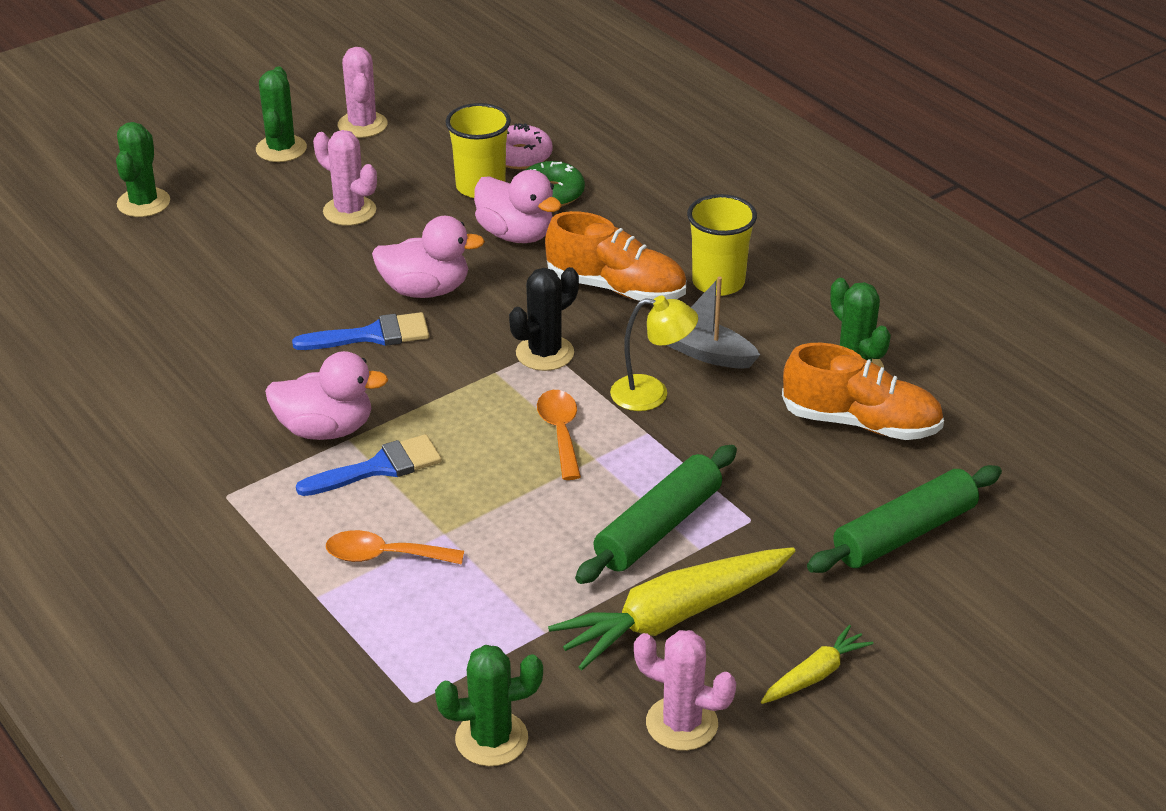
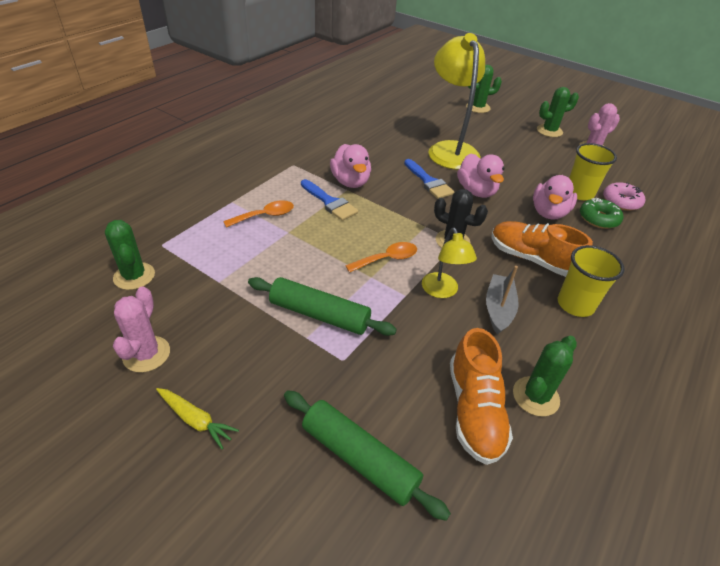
camera: 70 degrees right, 5 degrees up
pink cactus [313,130,377,226] -> none
orange spoon [326,530,464,565] -> orange spoon turned 75 degrees clockwise [223,200,294,228]
orange shoe [545,211,686,301] -> orange shoe turned 120 degrees clockwise [491,221,593,277]
yellow carrot [548,547,795,670] -> none
none -> yellow lamp [428,33,485,170]

